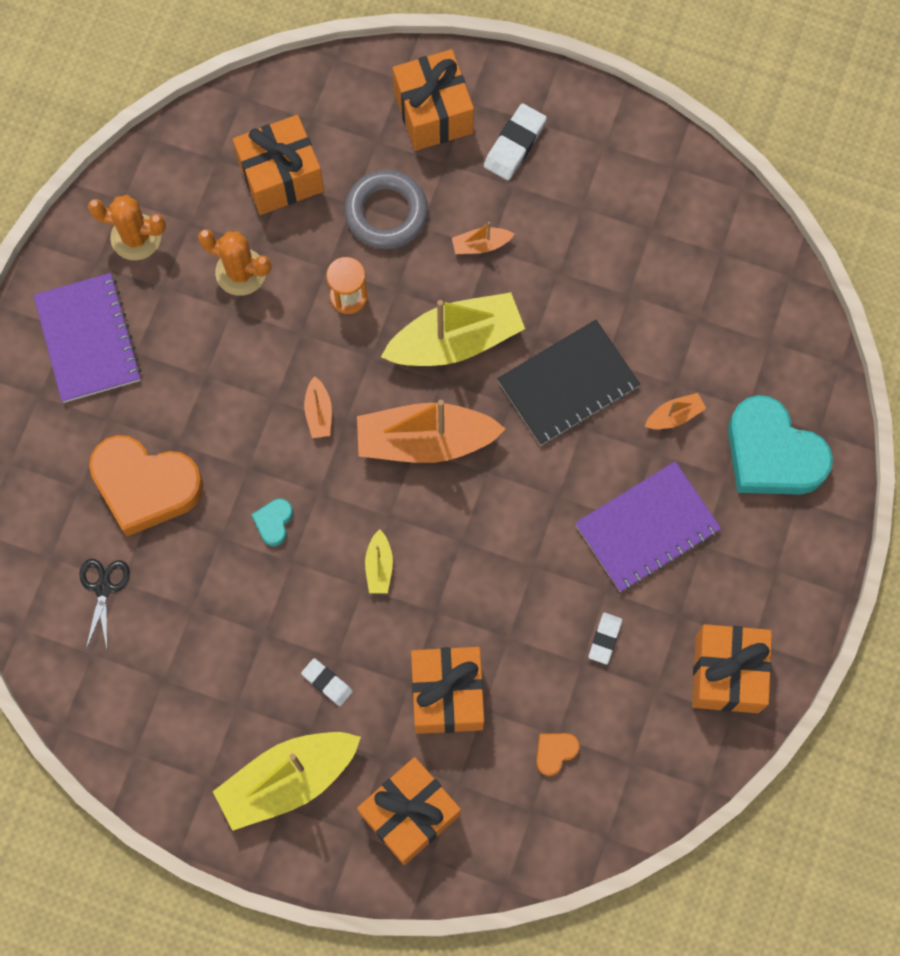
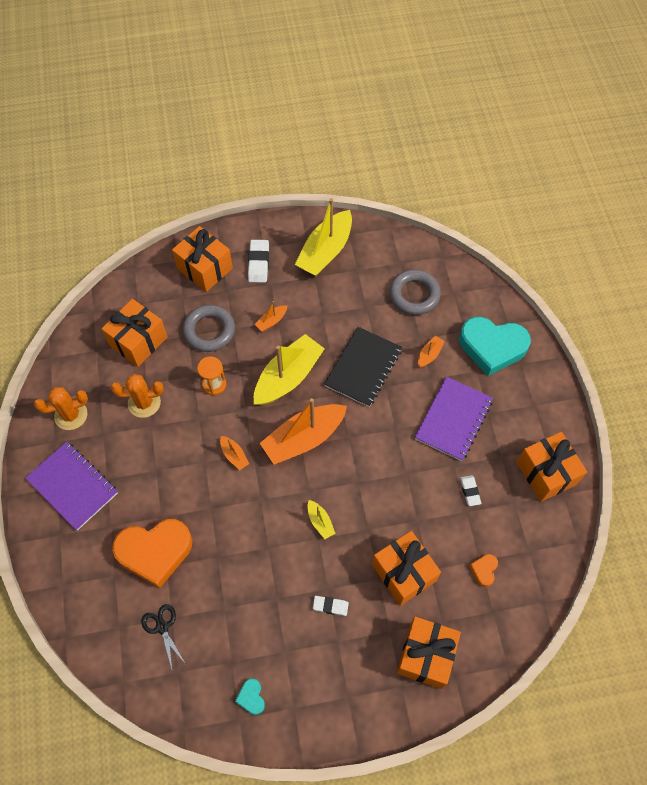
camera: 30 degrees left, 10 degrees down
yellow boat [213,732,361,831] -> yellow boat moved to [295,198,352,276]
turquoise heart [251,499,293,546] -> turquoise heart moved to [235,678,265,715]
none -> grey ring [389,269,441,315]

